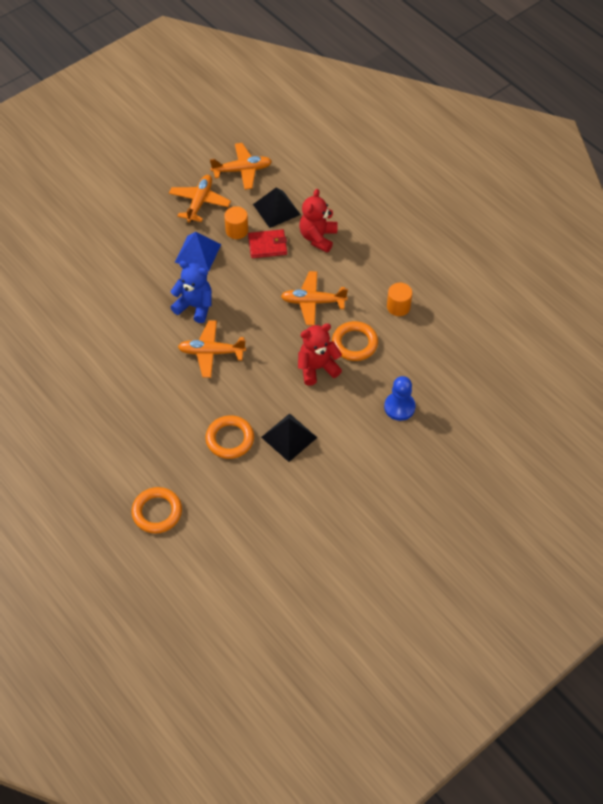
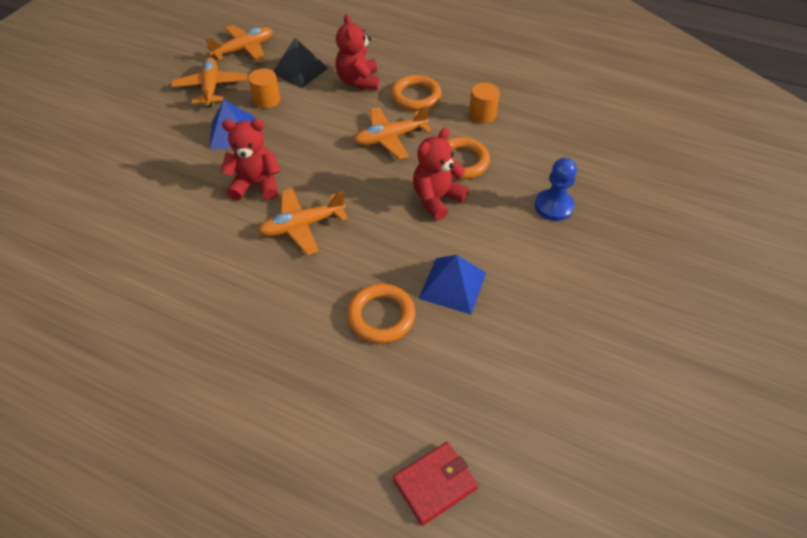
camera: 25 degrees left, 5 degrees down
orange ring [132,487,182,533] -> orange ring moved to [391,75,442,111]
blue teddy bear [170,261,212,323] -> red teddy bear [221,119,280,200]
red wallet [248,229,287,258] -> red wallet moved to [393,442,478,525]
black pyramid [261,413,317,462] -> blue pyramid [419,255,486,315]

